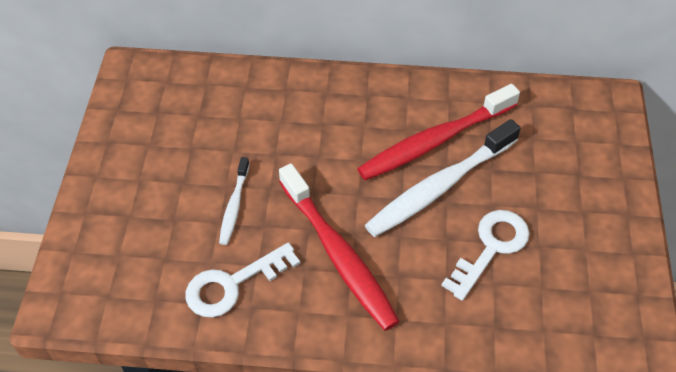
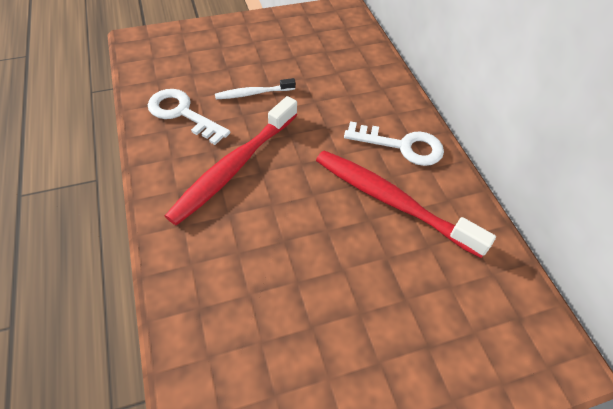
camera: 65 degrees right, 0 degrees up
white toothbrush [365,119,521,237] -> none
white key [441,210,530,301] -> white key moved to [344,121,444,166]

